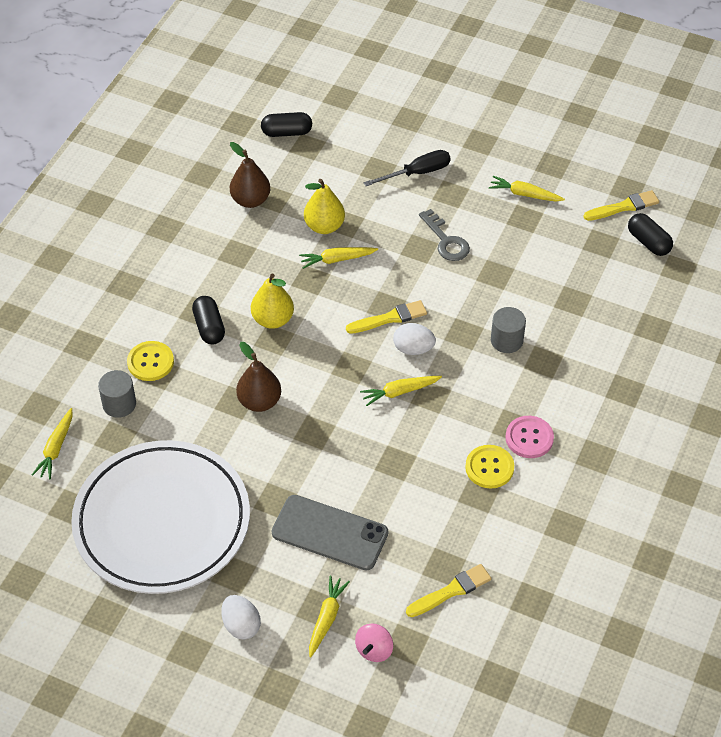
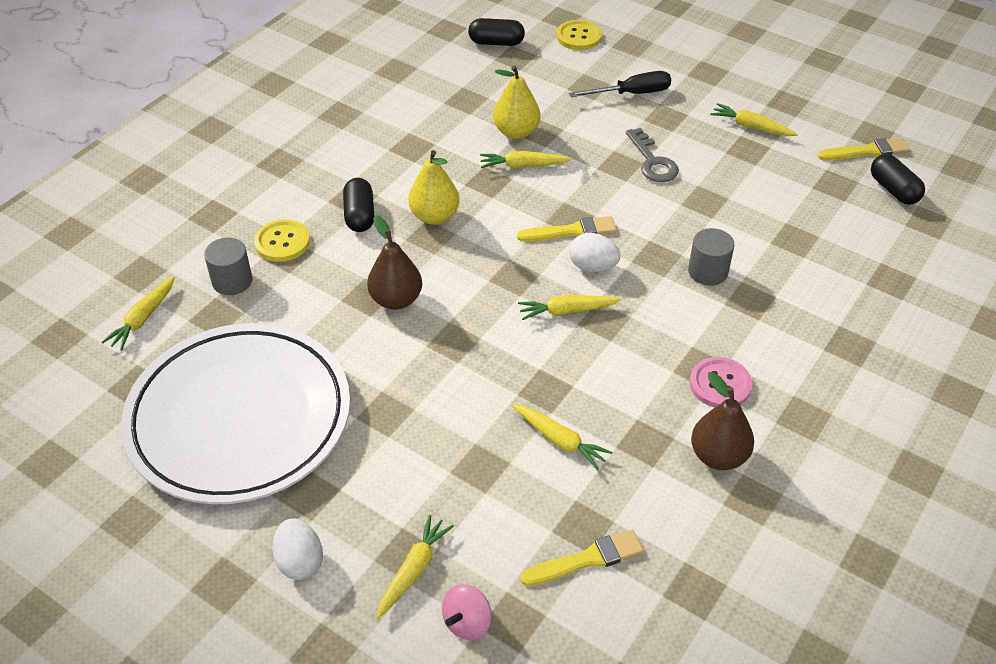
camera: 10 degrees right, 5 degrees down
brown pear [230,142,270,208] -> brown pear moved to [691,372,754,470]
grey phone [272,495,388,571] -> none
yellow button [465,445,514,489] -> yellow button moved to [556,20,602,50]
none -> yellow carrot [512,404,612,470]

